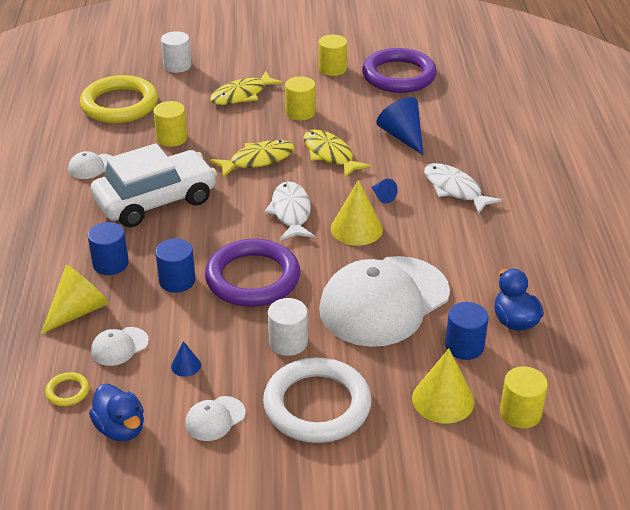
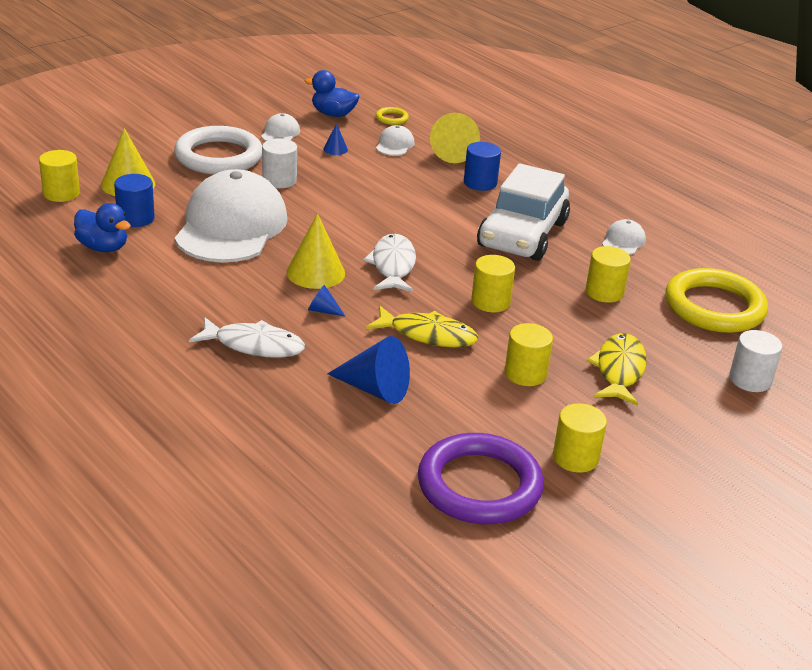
camera: 140 degrees right, 5 degrees down
blue cylinder [155,238,196,293] -> none
purple ring [205,239,300,307] -> none
yellow fish [210,140,295,178] -> yellow cylinder [471,255,515,312]
white fish [264,181,315,241] -> white fish turned 135 degrees counterclockwise [363,234,416,292]

